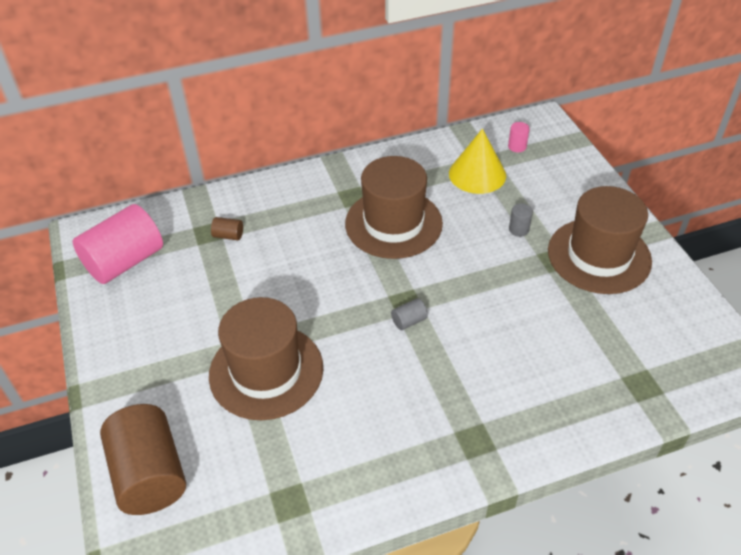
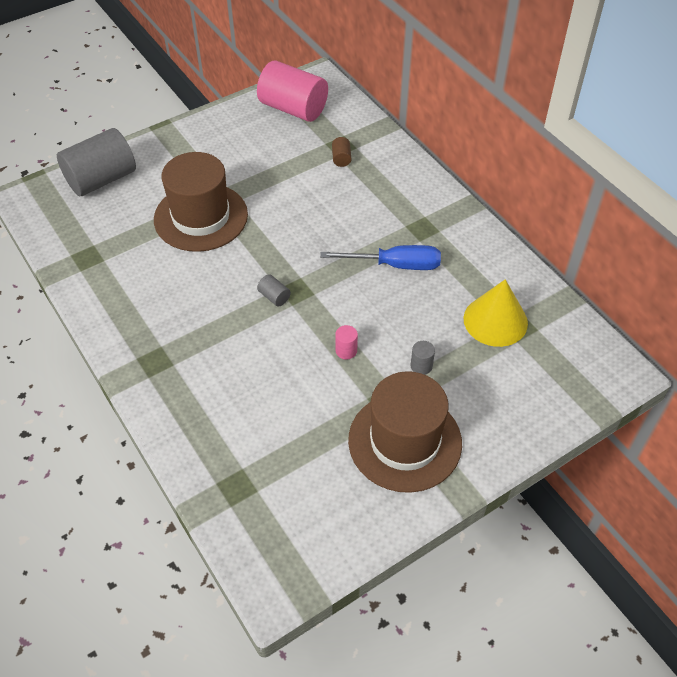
camera: 75 degrees right, 5 degrees up
brown cylinder [100,404,186,515] -> grey cylinder [57,128,136,196]
brown hat [345,156,443,259] -> blue screwdriver [320,245,441,270]
pink cylinder [508,122,530,152] -> pink cylinder moved to [335,325,358,359]

